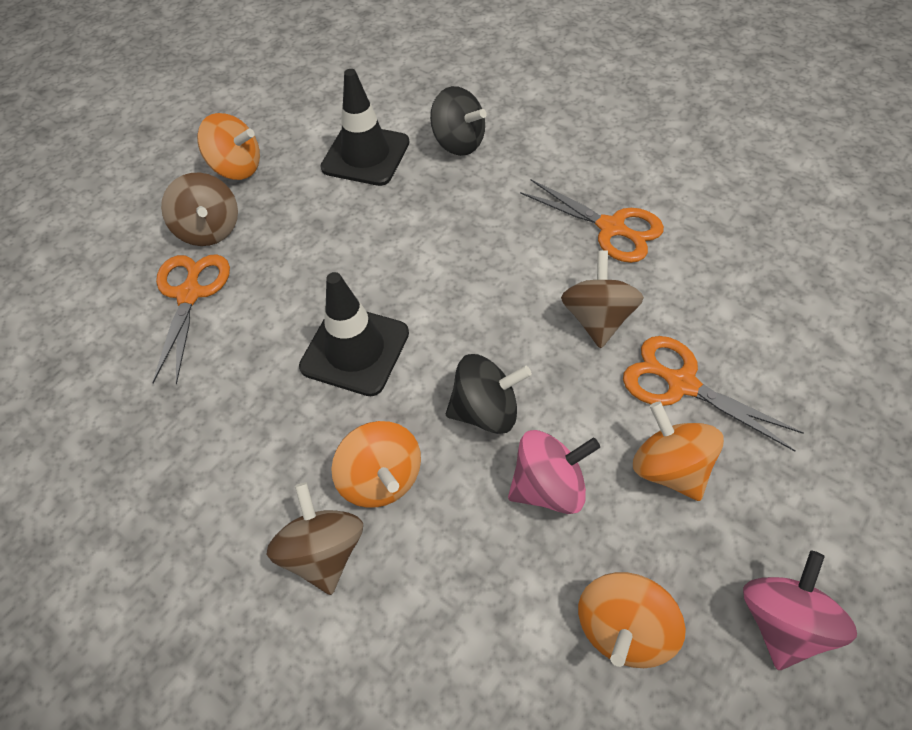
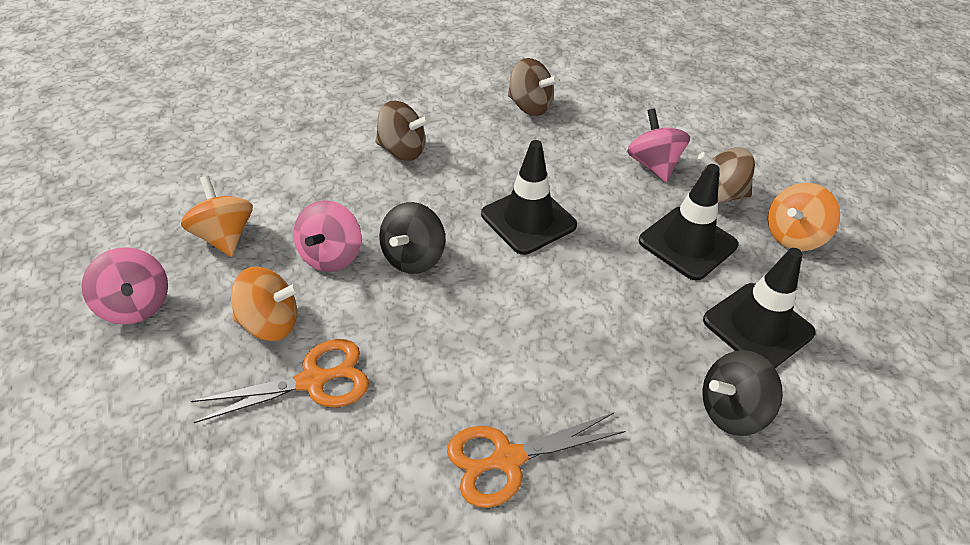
camera: 120 degrees right, 10 degrees down
orange scissors [152,254,230,384] -> pink spinning top [627,109,690,182]
orange spinning top [331,421,421,507] -> none
brown spinning top [561,250,644,348] -> brown spinning top moved to [508,58,559,116]
none -> black traffic cone [639,164,738,280]

